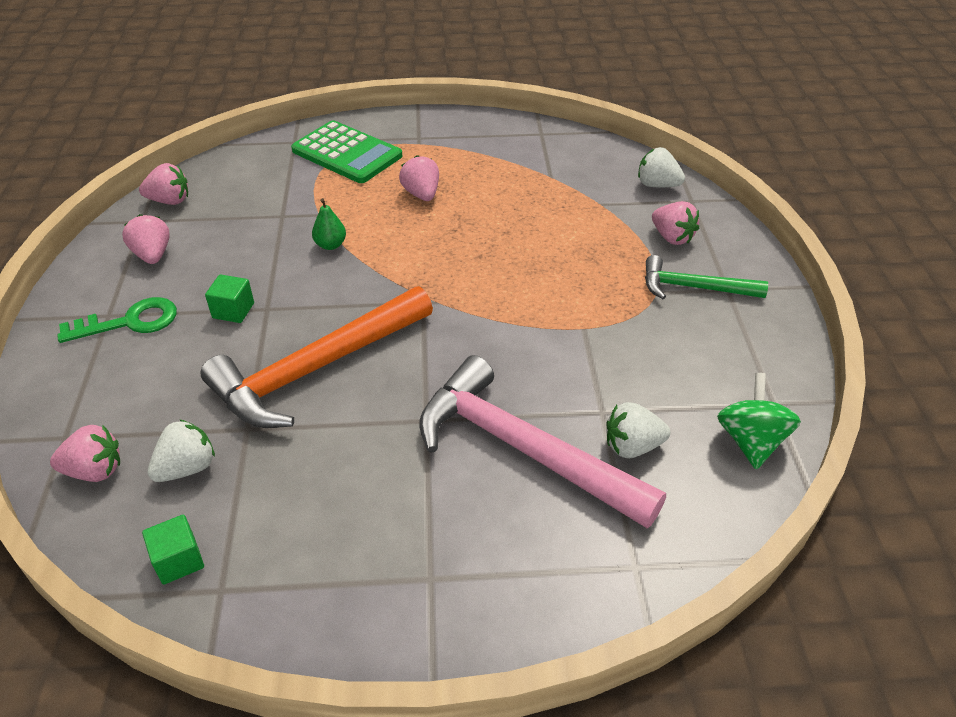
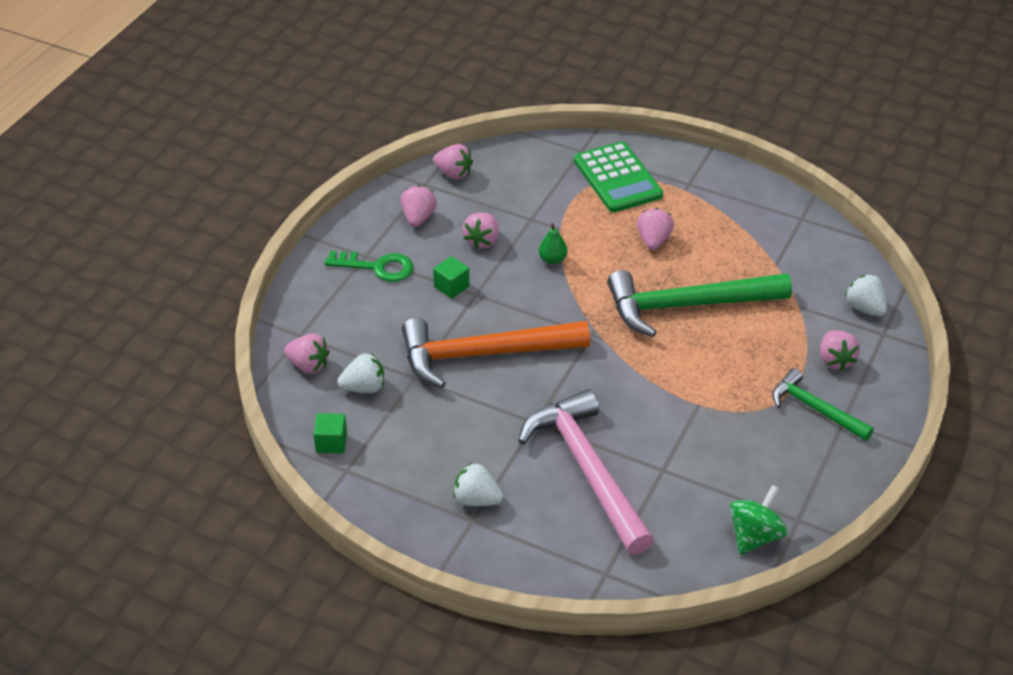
camera: 30 degrees right, 0 degrees up
white strawberry [606,402,670,458] -> white strawberry moved to [453,463,504,506]
none -> pink strawberry [463,212,499,249]
none -> green hammer [607,270,792,337]

